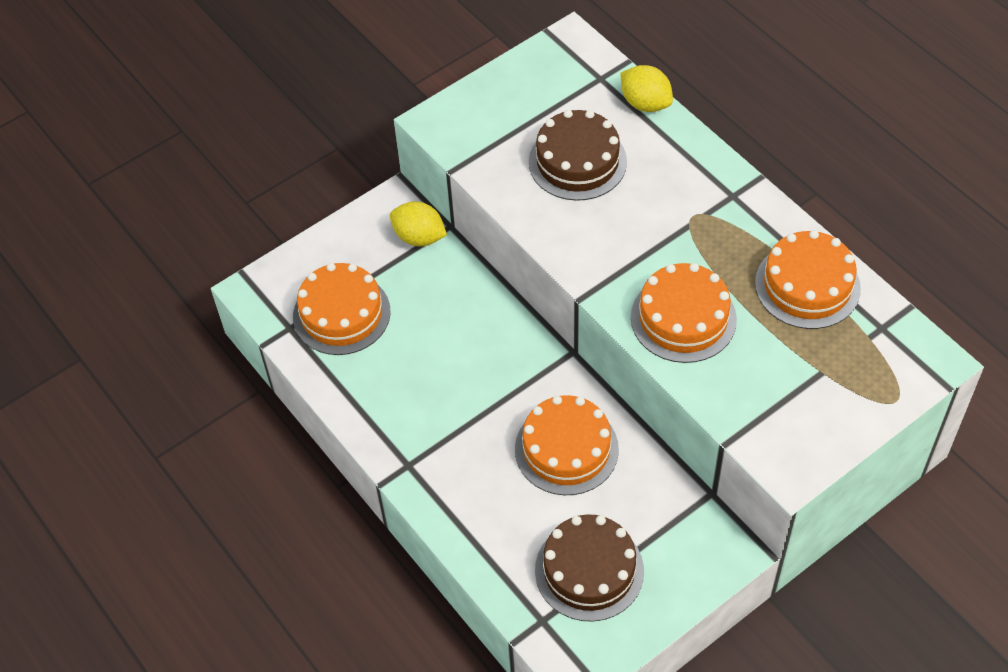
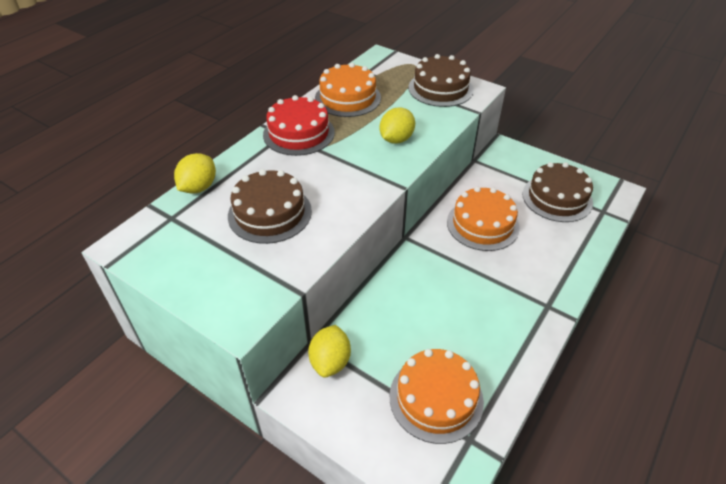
camera: 110 degrees left, 10 degrees down
orange cake [631,263,737,363] -> yellow lemon [379,107,415,144]
none -> red cake [263,95,335,156]
none -> brown cake [409,54,474,107]

